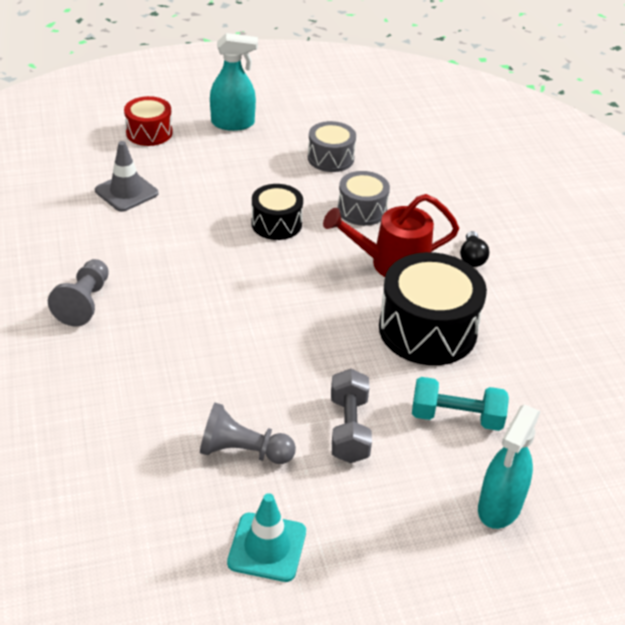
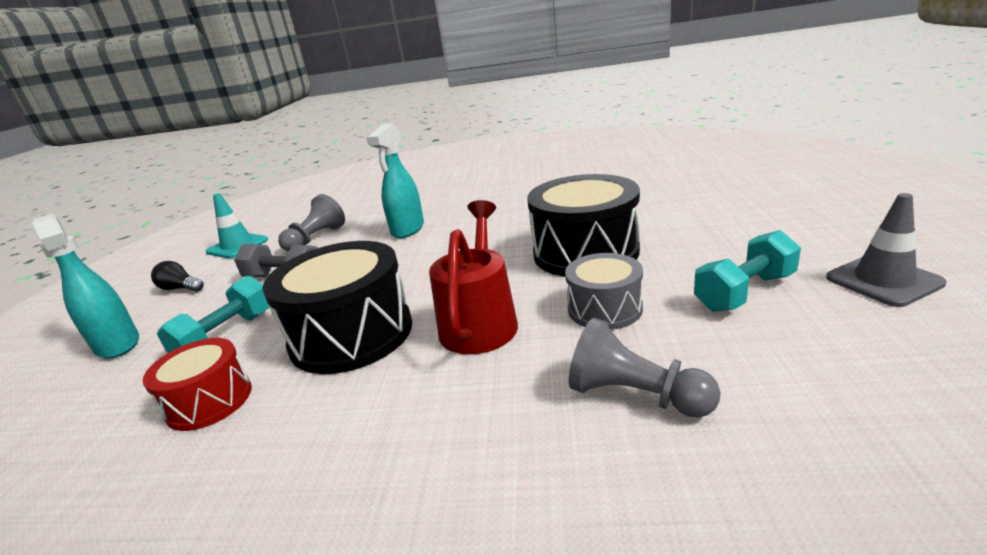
camera: 115 degrees right, 15 degrees down
grey pawn [48,259,109,326] -> grey pawn moved to [569,318,721,418]
grey traffic cone [95,141,158,212] -> grey traffic cone moved to [826,193,946,307]
red drum [124,96,173,146] -> red drum moved to [143,338,252,431]
turquoise spray bottle [210,33,258,131] -> turquoise spray bottle moved to [367,123,424,238]
black drum [251,184,303,240] -> black drum [527,174,640,277], size x1.75
grey drum [308,121,356,172] -> turquoise dumbbell [694,230,801,312]
black light bulb [460,231,489,267] -> black light bulb moved to [151,261,204,292]

